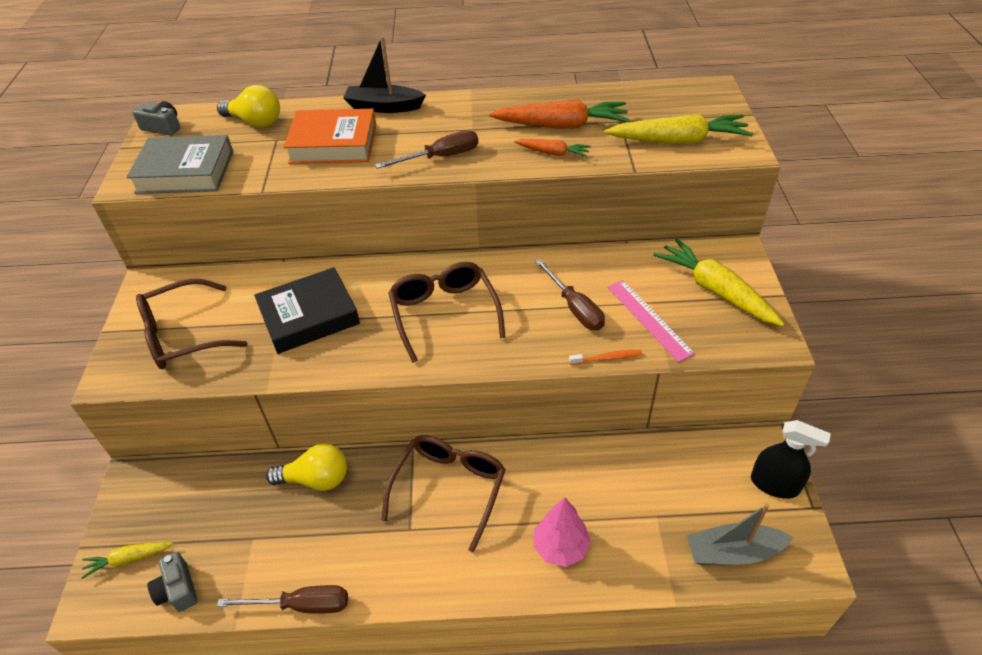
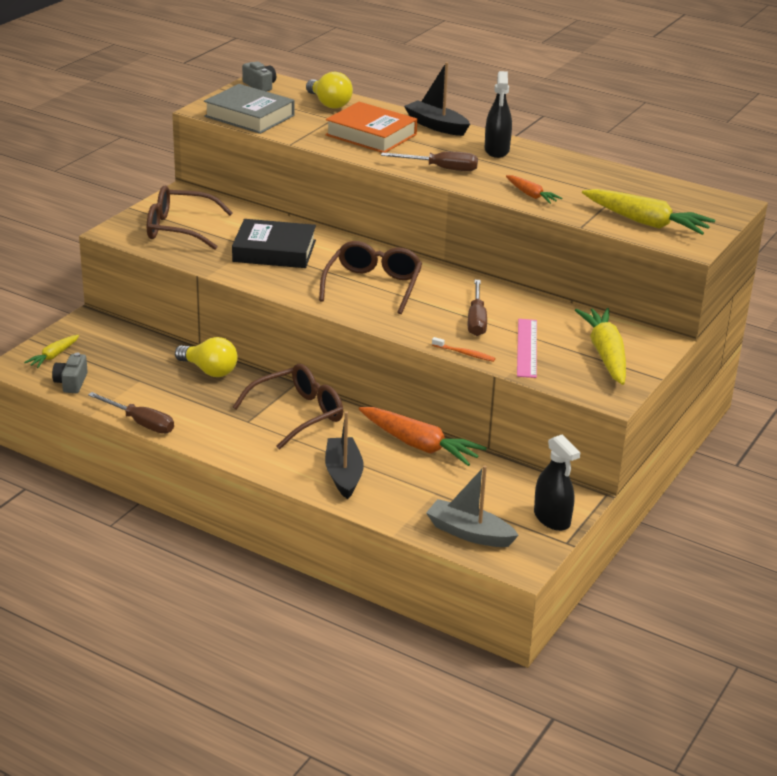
camera: 30 degrees right, 15 degrees down
yellow carrot [81,542,173,579] -> yellow carrot turned 75 degrees counterclockwise [24,335,79,368]
orange carrot [489,99,630,129] -> orange carrot moved to [359,407,487,466]
pink tree [533,498,591,567] -> black boat [325,411,364,499]
none -> black spray bottle [485,71,512,158]

